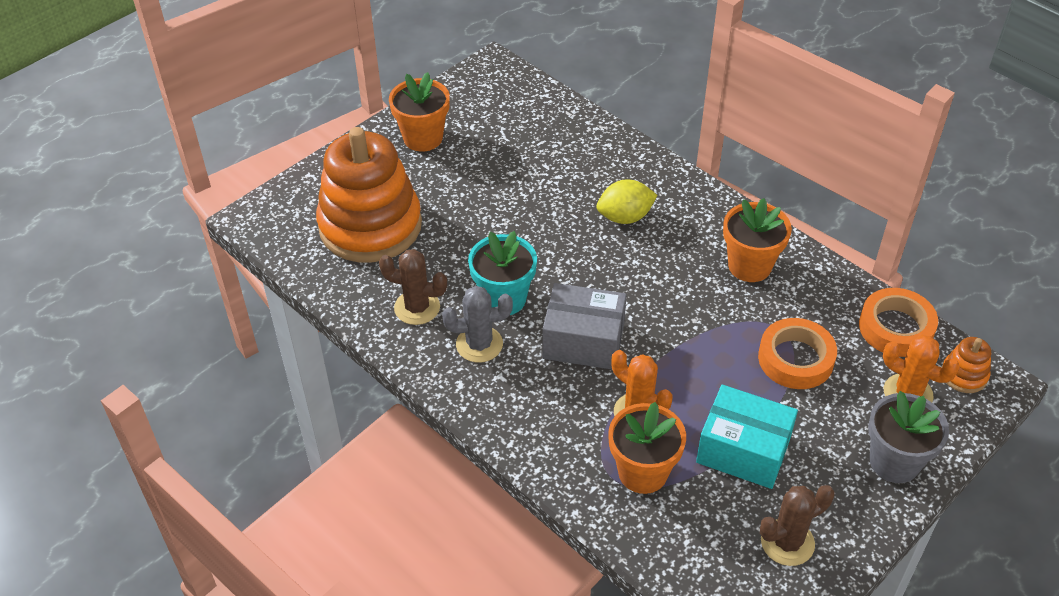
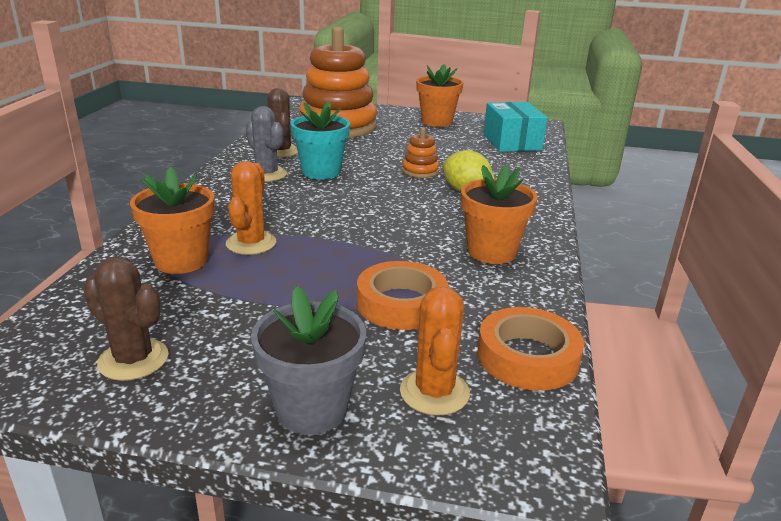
camera: 55 degrees right, 20 degrees down
grey box [542,283,627,369] -> none
turquoise box [696,385,798,489] -> turquoise box moved to [484,102,547,152]
orange stacking toy [942,337,991,393] -> orange stacking toy moved to [402,127,439,178]

